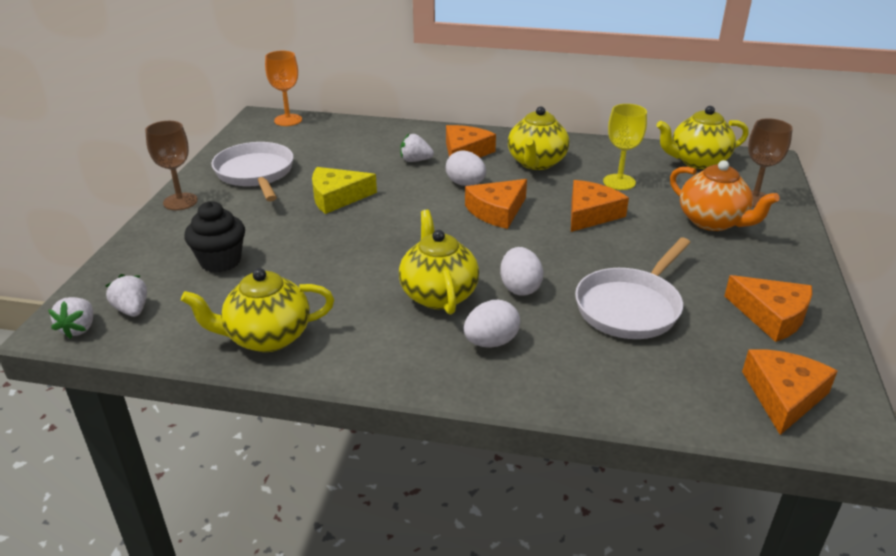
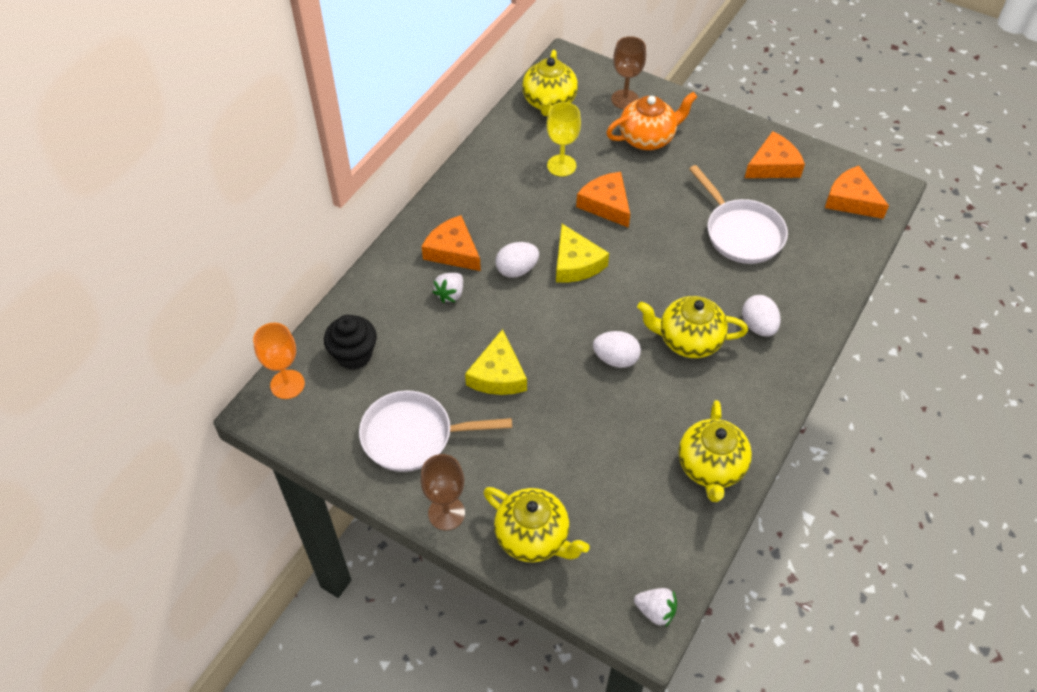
camera: 70 degrees left, 20 degrees up
white strawberry [106,274,147,317] -> none
black cupcake [184,201,245,273] -> black cupcake moved to [324,315,377,370]
orange cheese [465,179,527,229] -> yellow cheese [556,224,609,283]
white egg [500,247,543,296] -> white egg moved to [593,331,641,368]
yellow teapot [508,106,569,170] -> yellow teapot moved to [483,487,590,562]

